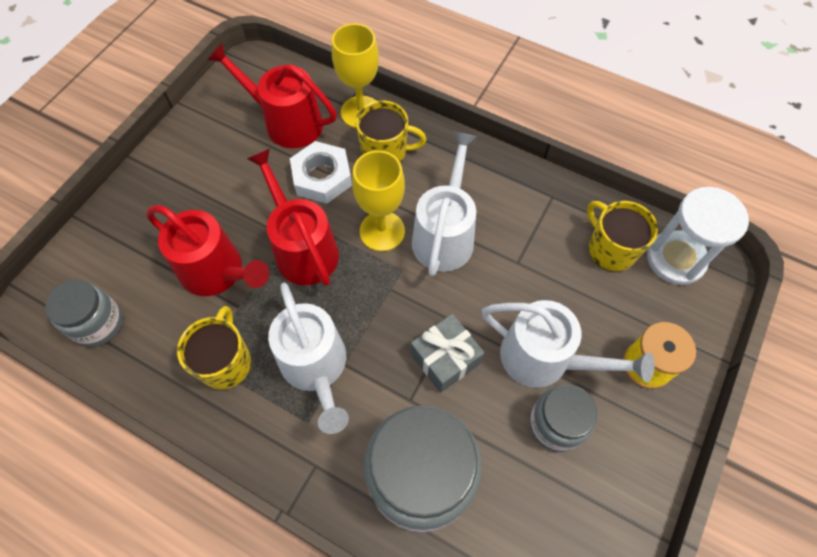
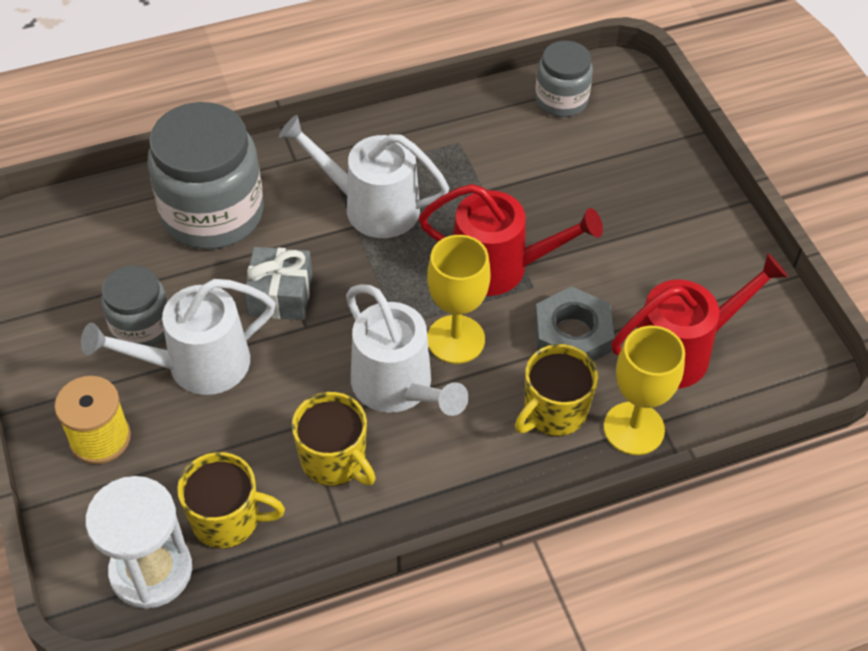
camera: 130 degrees right, 10 degrees down
red watering can [146,205,269,296] -> none
yellow mug [177,306,251,390] -> yellow mug moved to [292,392,376,486]
white nut [290,141,352,204] -> grey nut [535,286,614,361]

